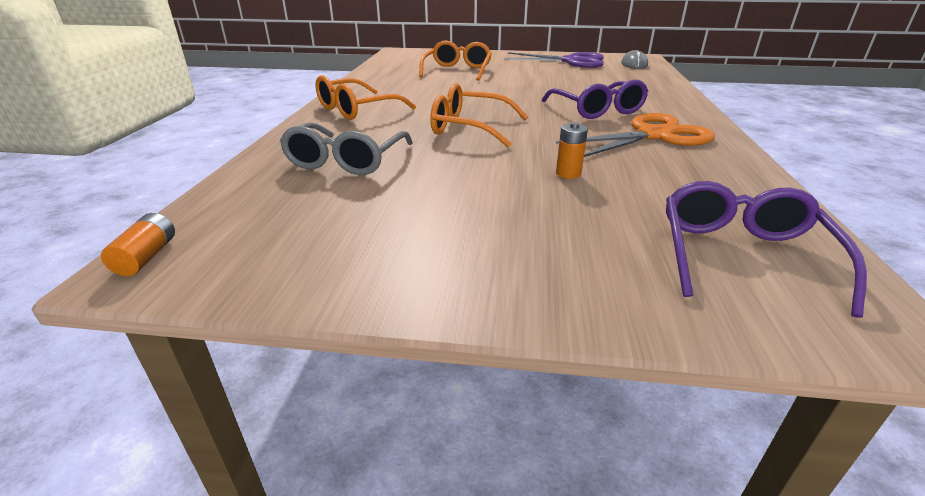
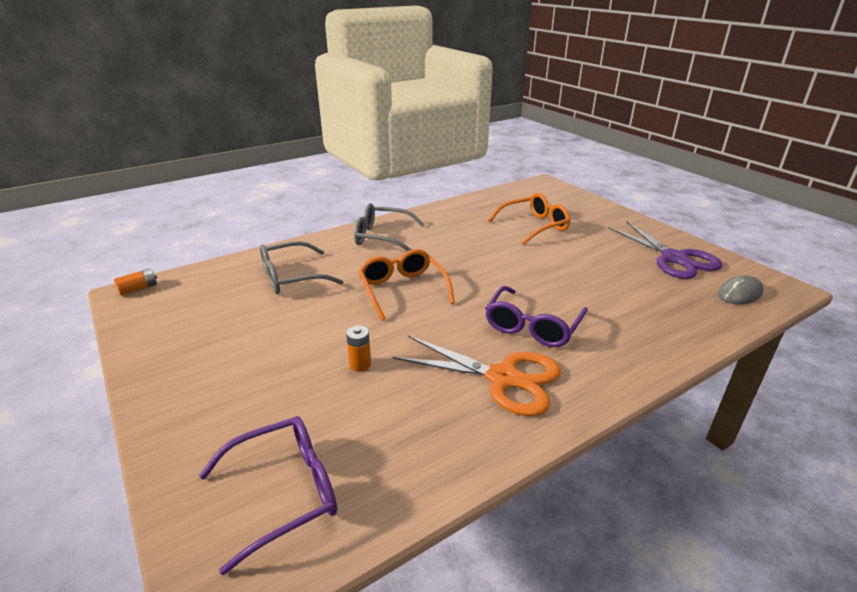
camera: 50 degrees right, 0 degrees up
orange glasses [315,75,416,120] -> grey glasses [354,203,425,251]

